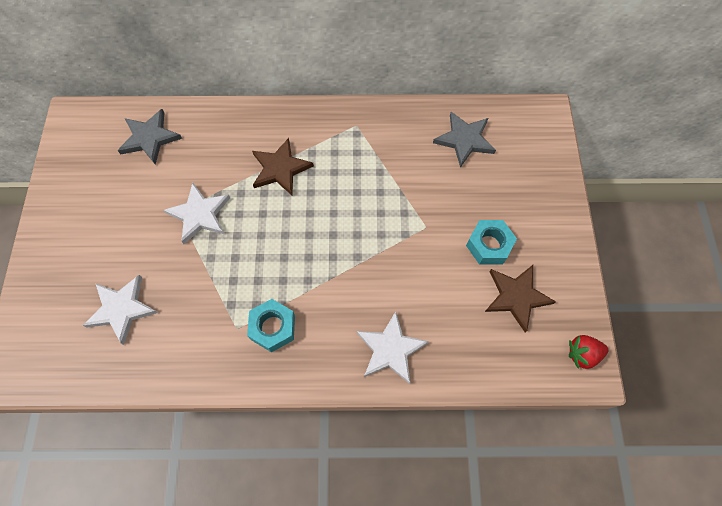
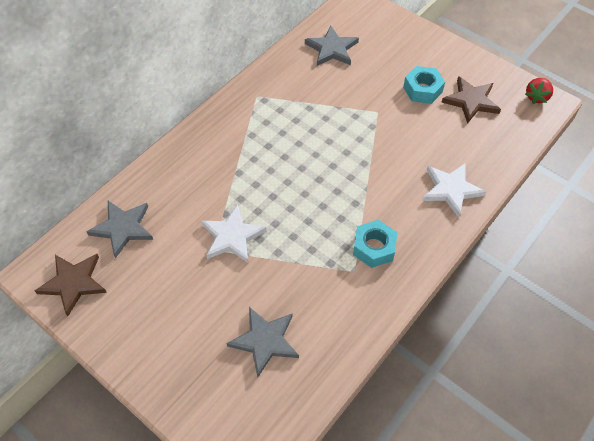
camera: 50 degrees left, 10 degrees down
white star [83,275,158,345] -> grey star [226,307,299,377]
brown star [252,138,314,195] -> brown star moved to [35,254,107,316]

